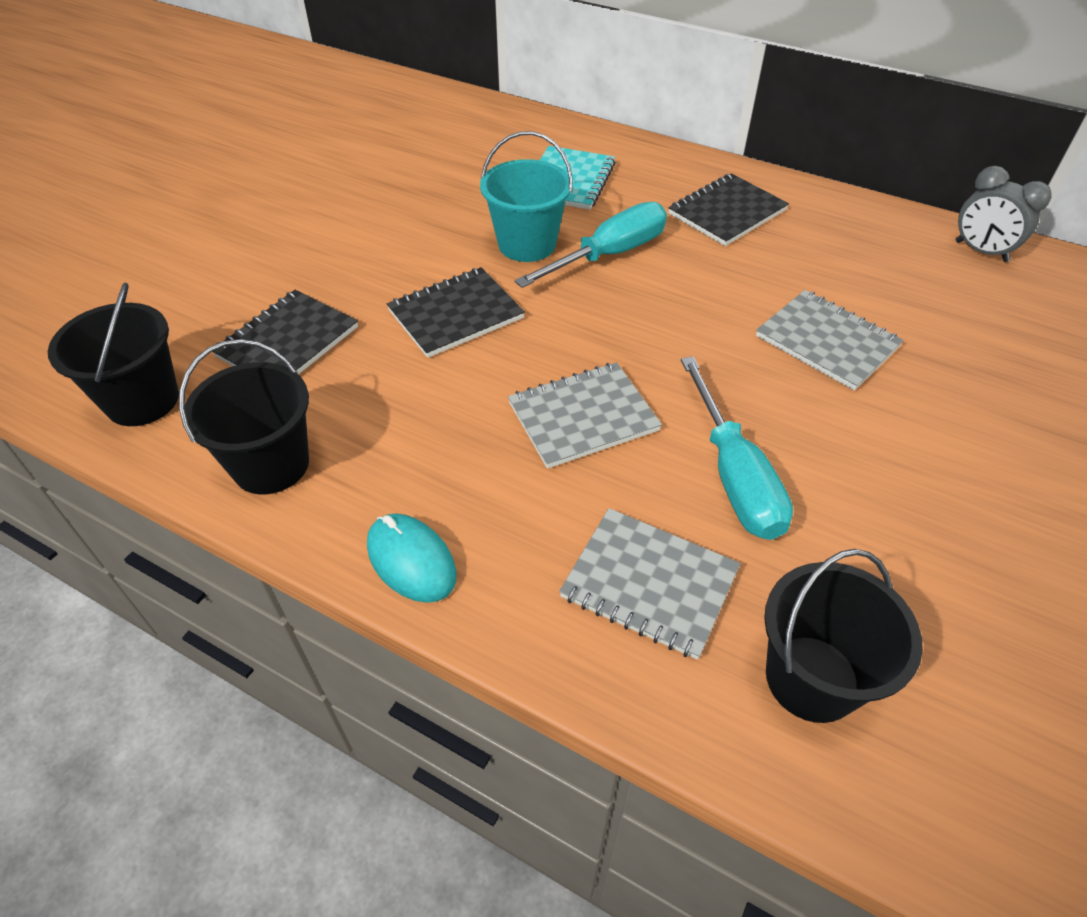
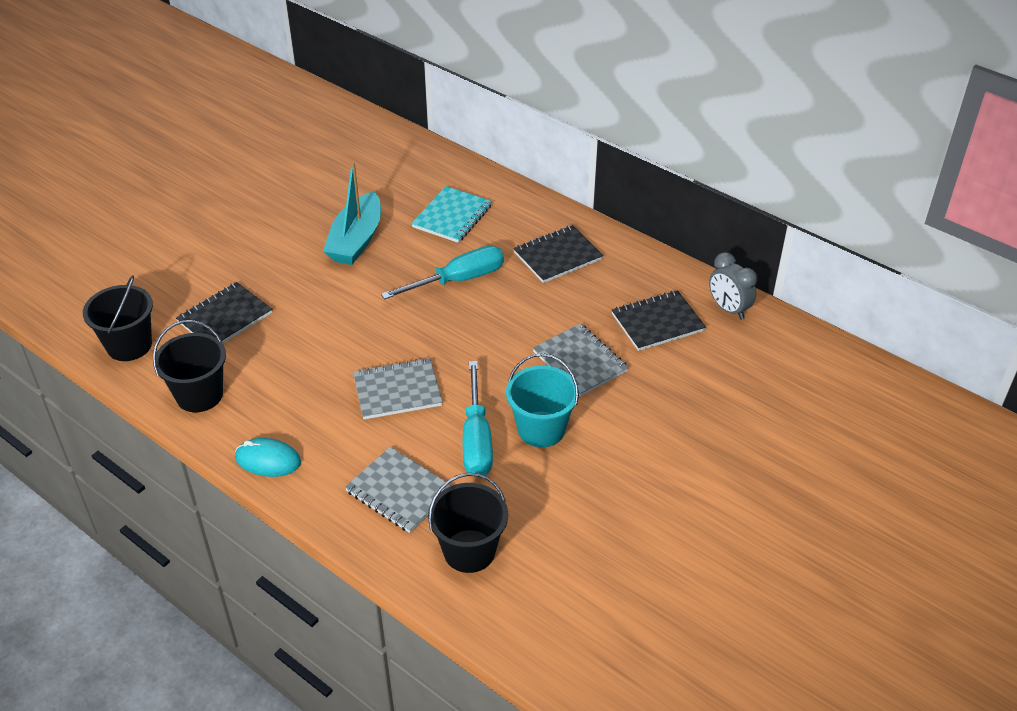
camera: 10 degrees right, 5 degrees down
turquoise mouse [367,514,456,603] -> turquoise mouse turned 45 degrees counterclockwise [235,438,301,477]
black notebook [387,267,525,358] -> black notebook moved to [612,290,706,351]
turquoise bucket [480,131,573,262] -> turquoise bucket moved to [506,353,579,448]
none -> turquoise boat [323,162,381,265]

